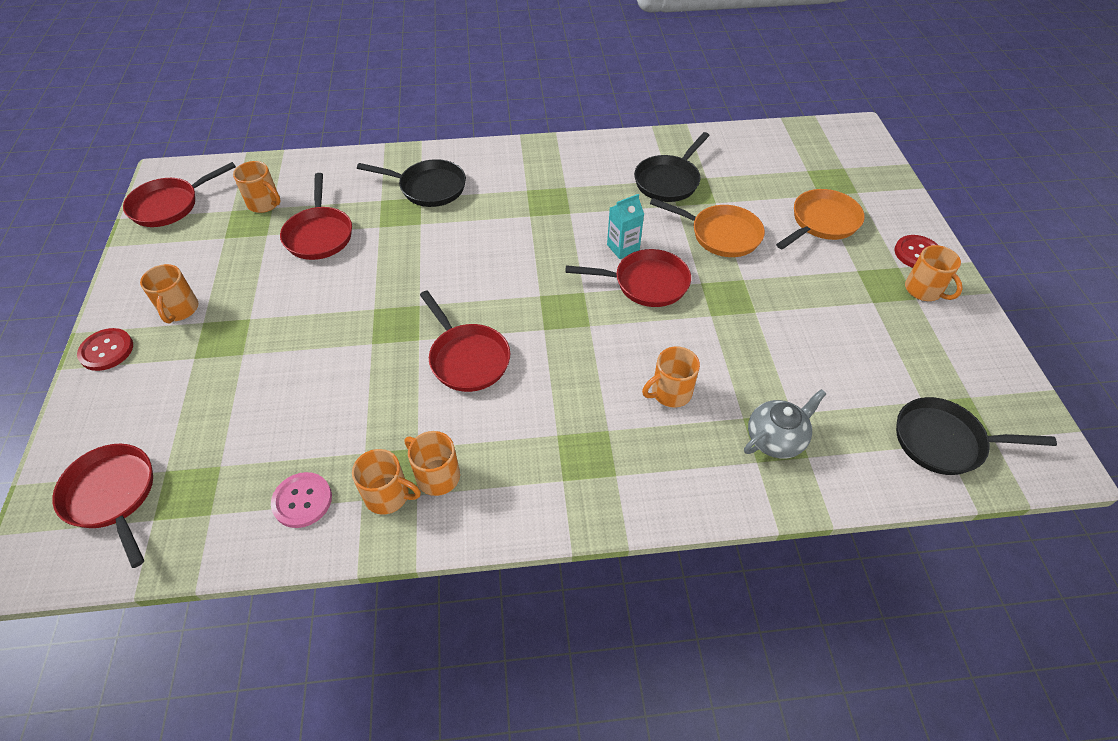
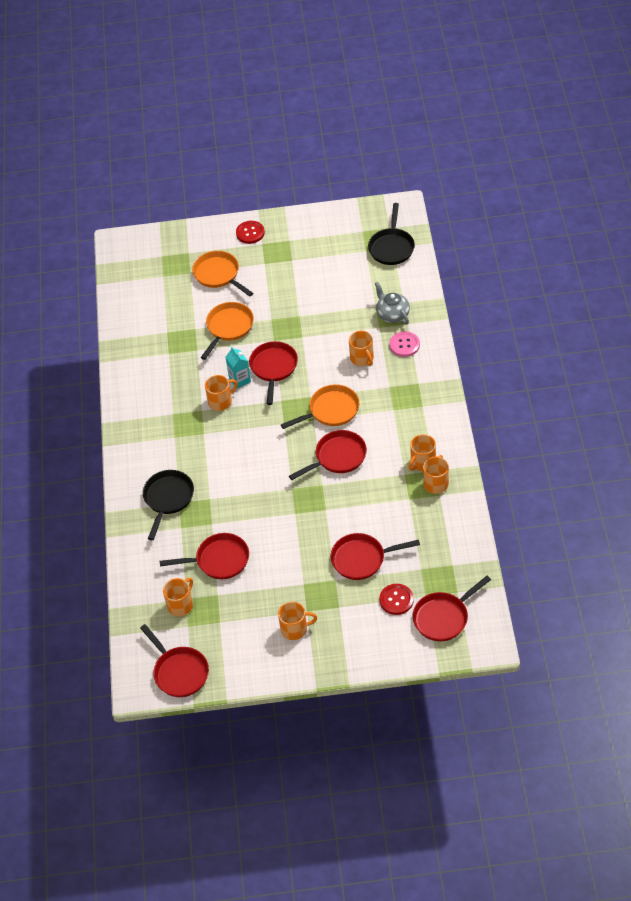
camera: 85 degrees left, 0 degrees up
red button [77,328,133,371] -> red button moved to [379,584,414,615]
pink button [271,472,332,528] -> pink button moved to [389,331,420,357]
black pan [634,132,710,202] -> none
orange mug [905,245,963,301] -> orange mug moved to [205,375,238,411]
none -> orange pan [281,384,359,429]
none -> red pan [330,533,420,580]

